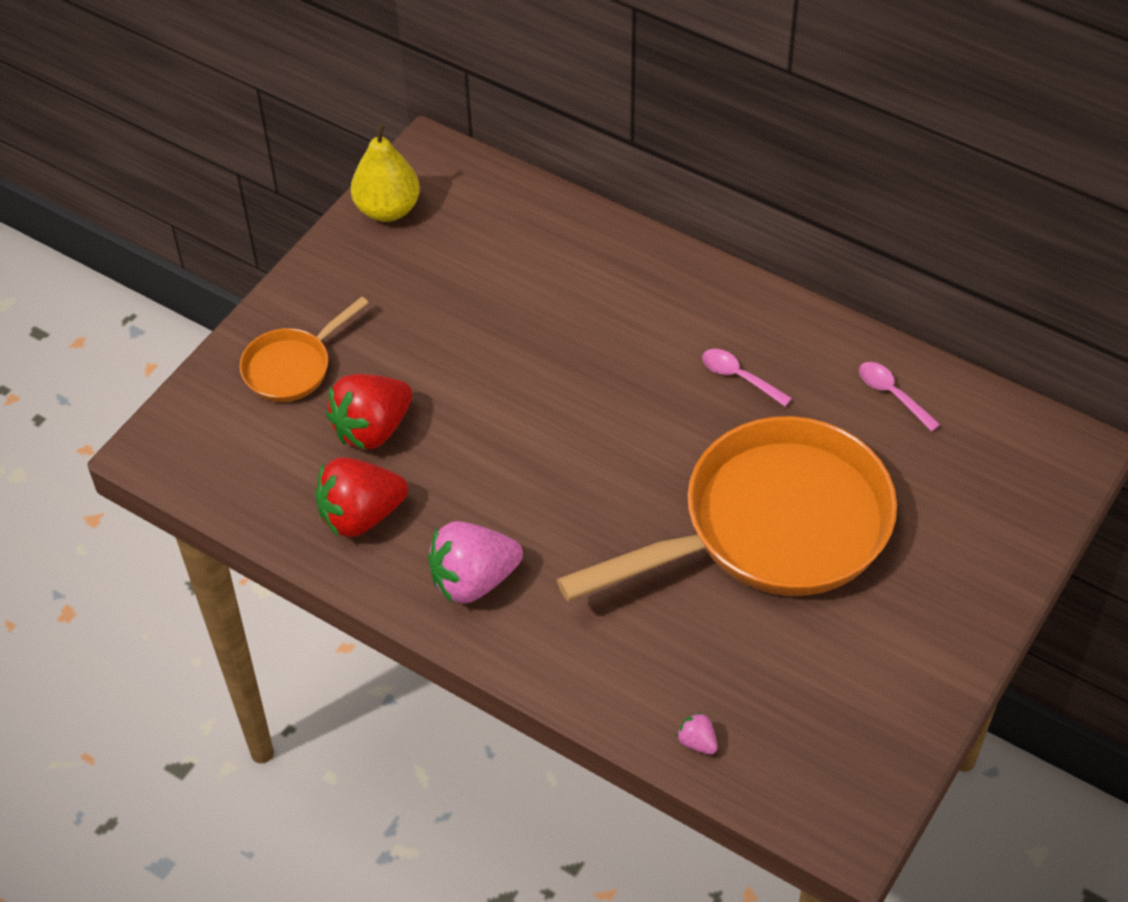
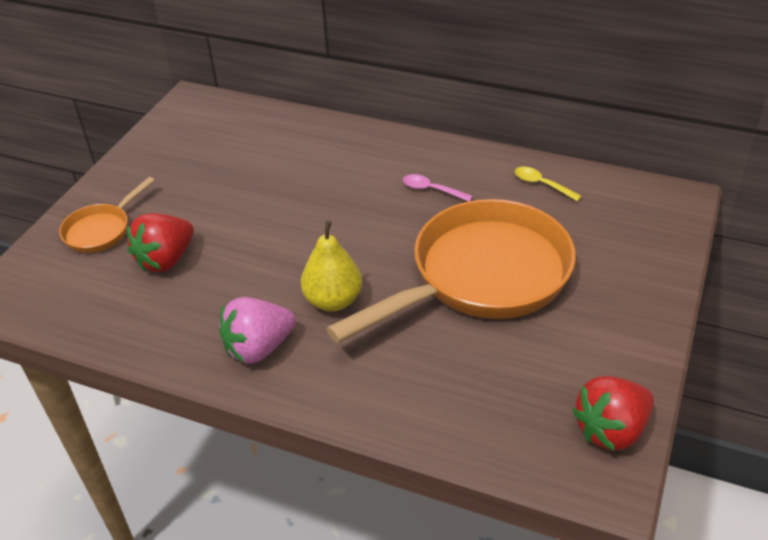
camera: 10 degrees left, 10 degrees down
red strawberry [315,457,408,537] -> red strawberry moved to [572,376,654,451]
yellow pear [351,122,420,222] -> yellow pear moved to [301,220,362,311]
pink strawberry [677,712,718,755] -> none
pink spoon [859,362,941,432] -> yellow spoon [515,167,582,201]

